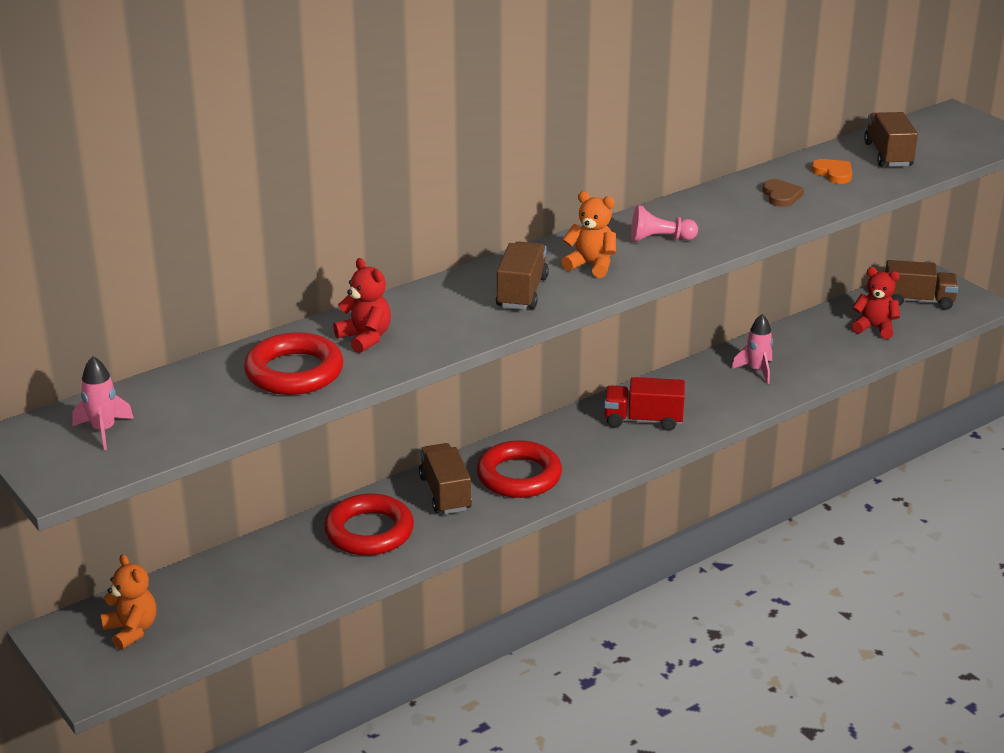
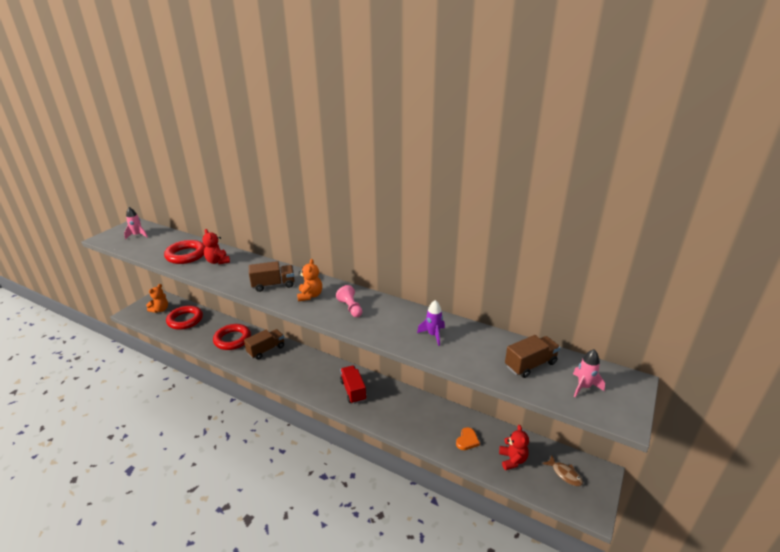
camera: 65 degrees right, 0 degrees up
red teddy bear [333,258,391,353] -> red teddy bear turned 120 degrees clockwise [202,229,230,264]
red ring [477,440,562,498] -> red ring moved to [166,306,203,330]
pink rocket [731,314,773,384] -> pink rocket moved to [573,349,605,397]
brown heart [762,179,804,207] -> purple rocket [417,300,445,346]
orange heart [811,159,852,184] -> orange heart moved to [456,427,480,450]
brown truck [885,260,958,310] -> brown fish [542,455,583,486]

